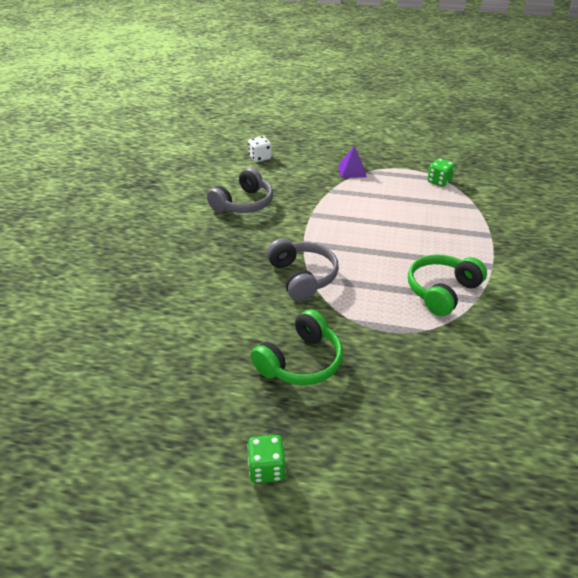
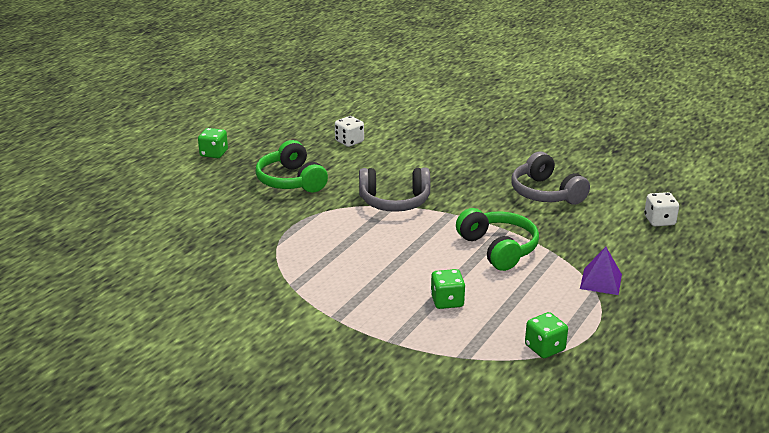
camera: 110 degrees right, 10 degrees down
green headphones [408,254,487,316] -> green headphones moved to [456,208,539,271]
none -> white dice [335,116,364,147]
none -> green dice [431,269,465,309]

